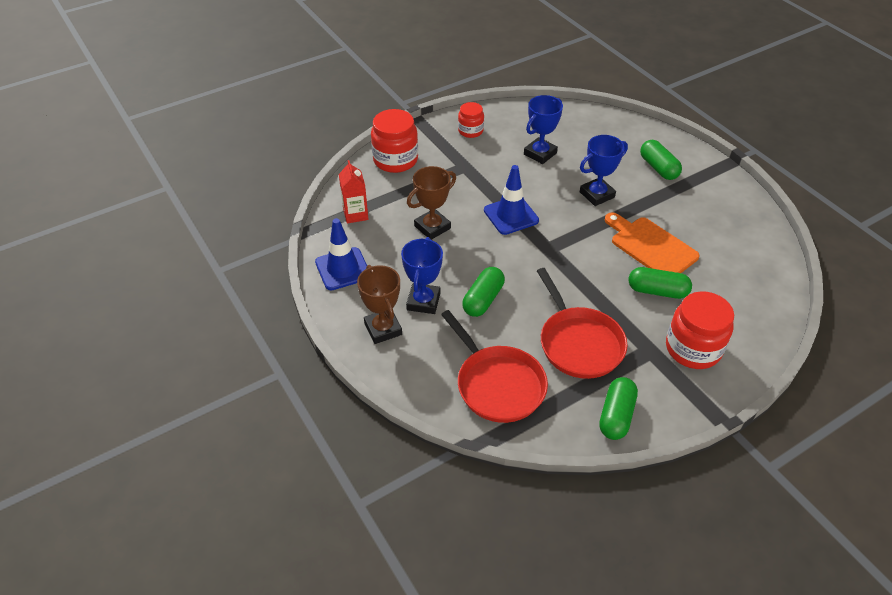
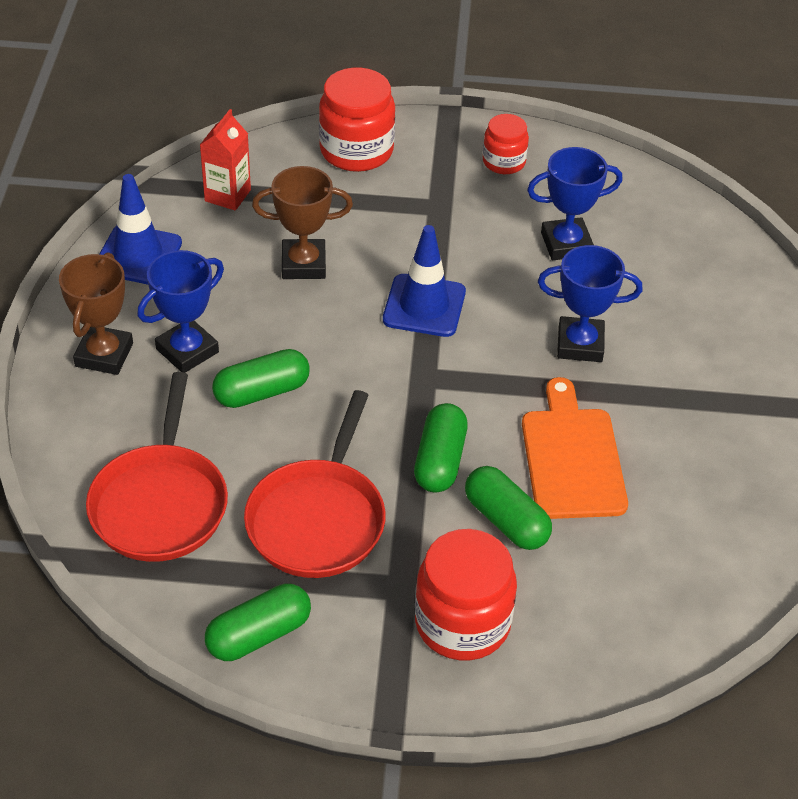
camera: 35 degrees right, 0 degrees up
green capsule [640,140,682,180] -> green capsule moved to [414,403,468,493]

